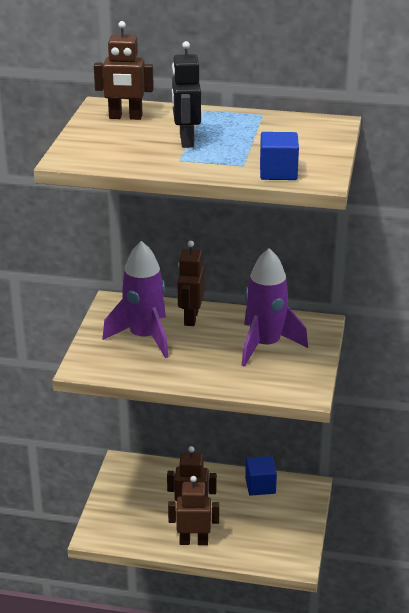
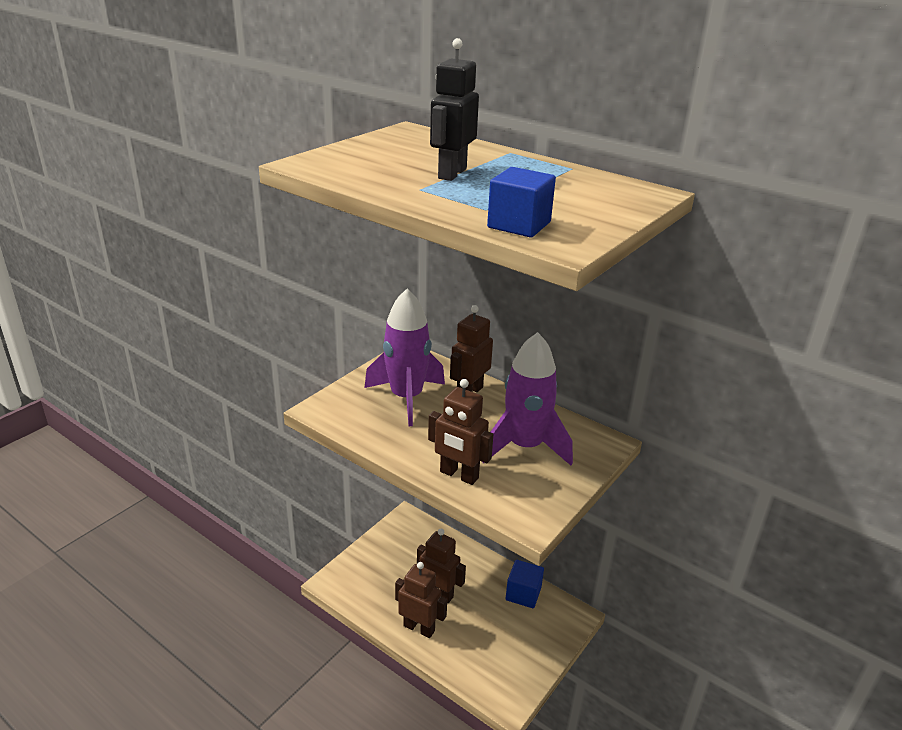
camera: 25 degrees right, 0 degrees up
brown robot [94,21,154,120] -> brown robot moved to [428,379,494,485]

